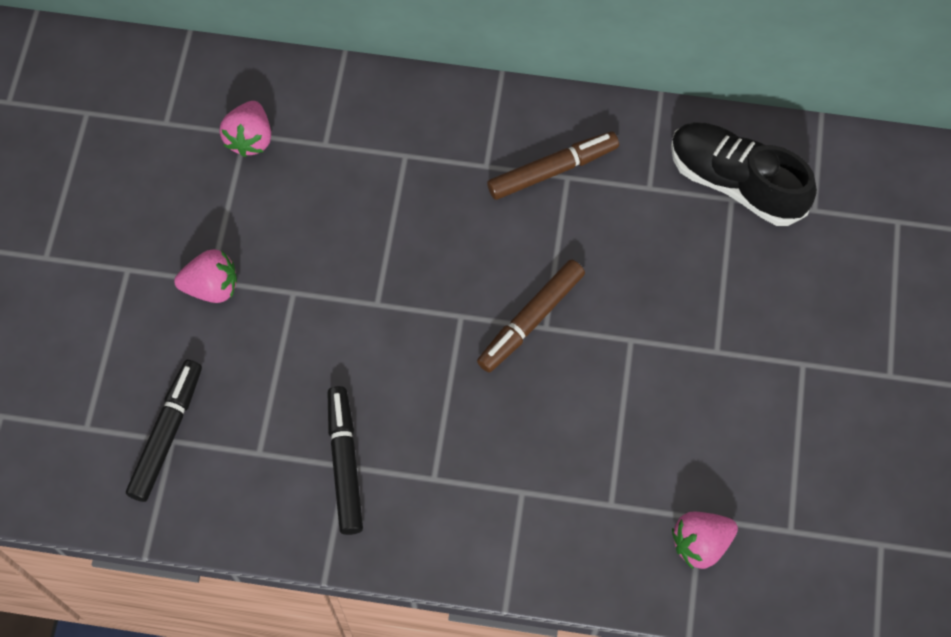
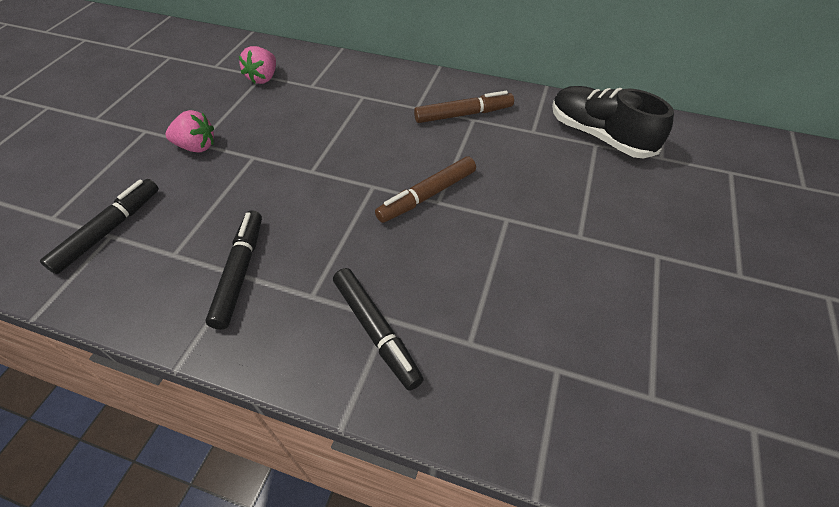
camera: 10 degrees right, 15 degrees down
pink strawberry [672,512,738,569] -> none
none -> black marker [333,268,424,391]

